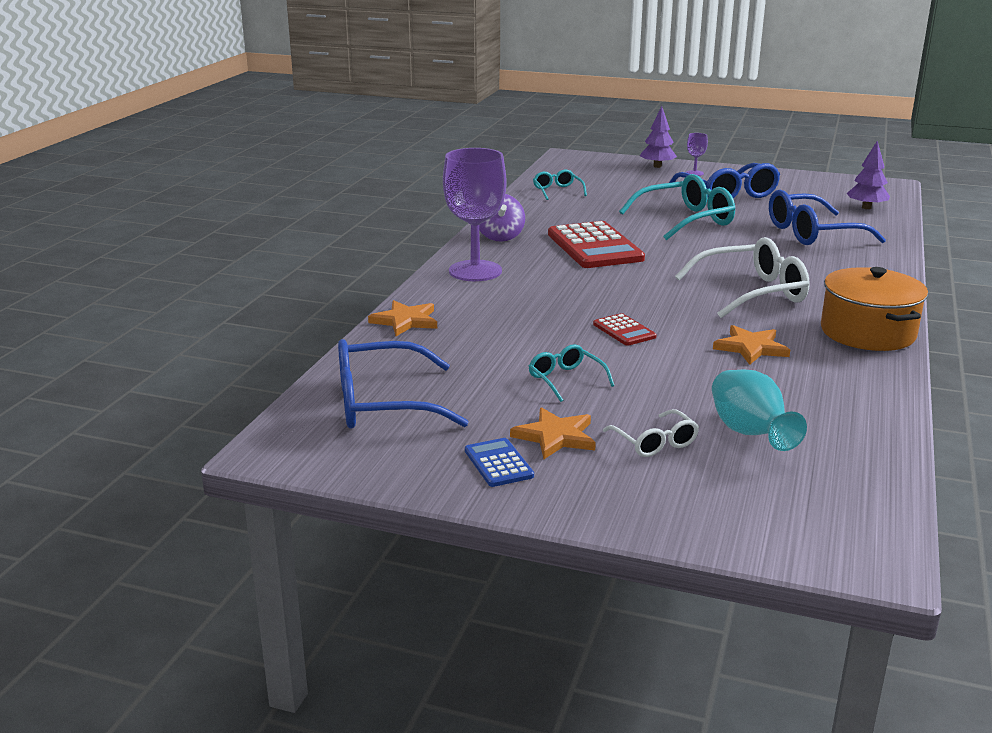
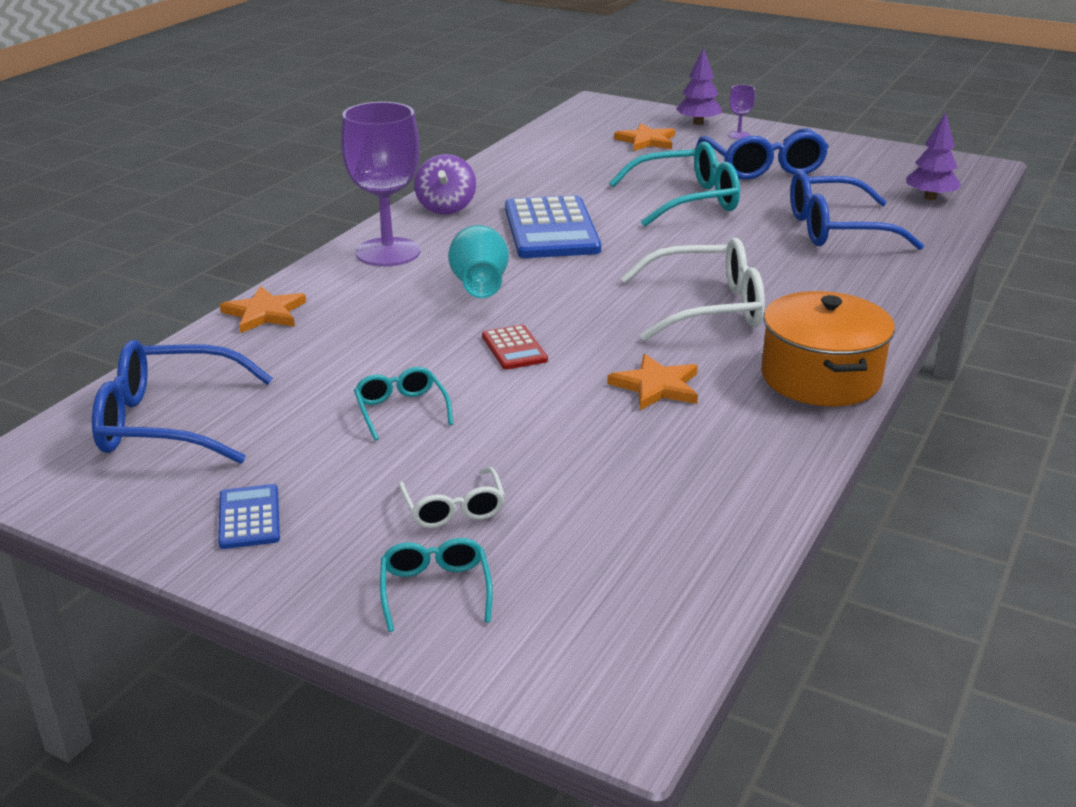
camera: 10 degrees right, 5 degrees up
orange star [510,407,596,459] -> orange star moved to [614,123,675,151]
turquoise glasses [533,170,587,200] -> turquoise glasses moved to [380,538,493,632]
red calculator [548,221,645,268] -> blue calculator [505,195,601,258]
turquoise vase [712,369,807,451] -> turquoise vase moved to [448,225,509,298]

